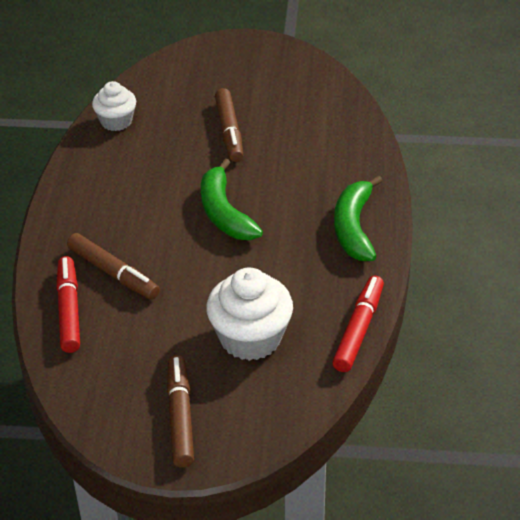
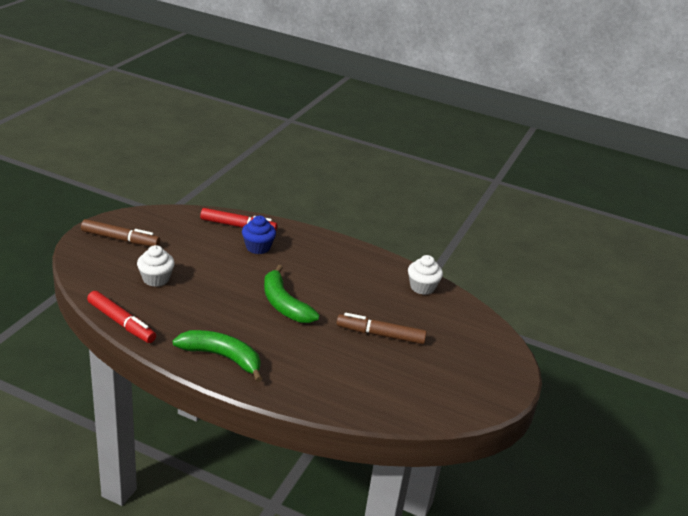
camera: 105 degrees right, 10 degrees down
brown marker [67,233,160,300] -> blue cupcake [242,216,276,254]
green banana [201,158,263,240] -> green banana turned 120 degrees counterclockwise [264,265,320,323]
white cupcake [206,268,293,361] -> white cupcake [137,245,175,287], size x0.62

